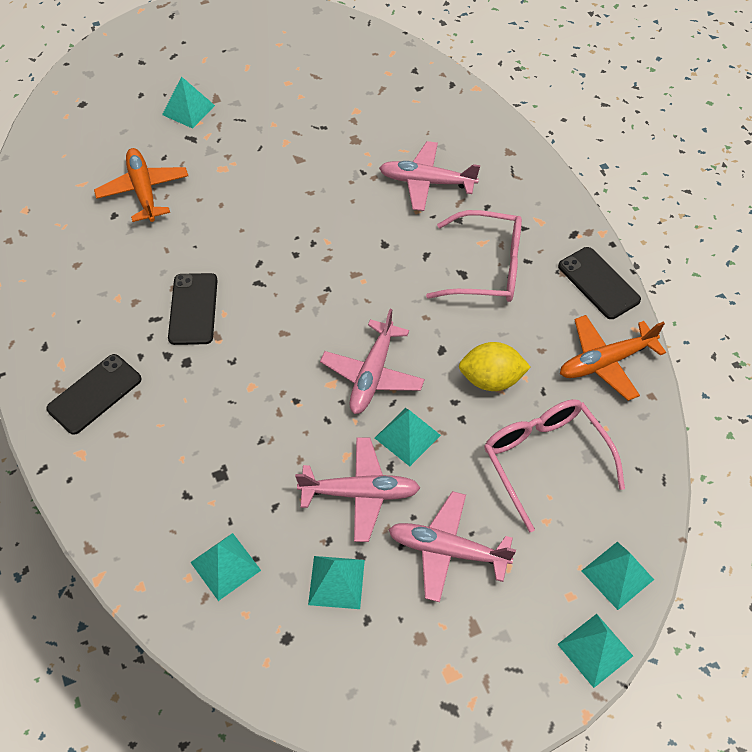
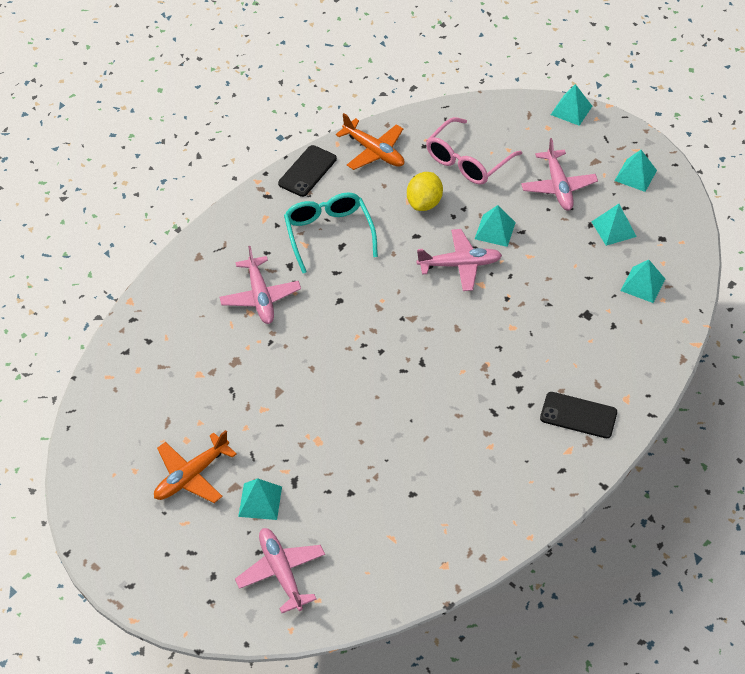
camera: 115 degrees left, 5 degrees down
orange plane [94,148,188,222] -> orange plane moved to [154,430,237,503]
black phone [168,273,218,345] -> none
pink plane [295,437,420,542] -> pink plane moved to [235,528,325,613]
pink glasses [426,210,522,302] -> turquoise glasses [284,193,378,273]
yellow lemon [459,342,531,391] -> yellow lemon turned 45 degrees clockwise [407,172,443,211]
turquoise pyramid [582,542,654,610] -> turquoise pyramid moved to [615,150,657,192]

